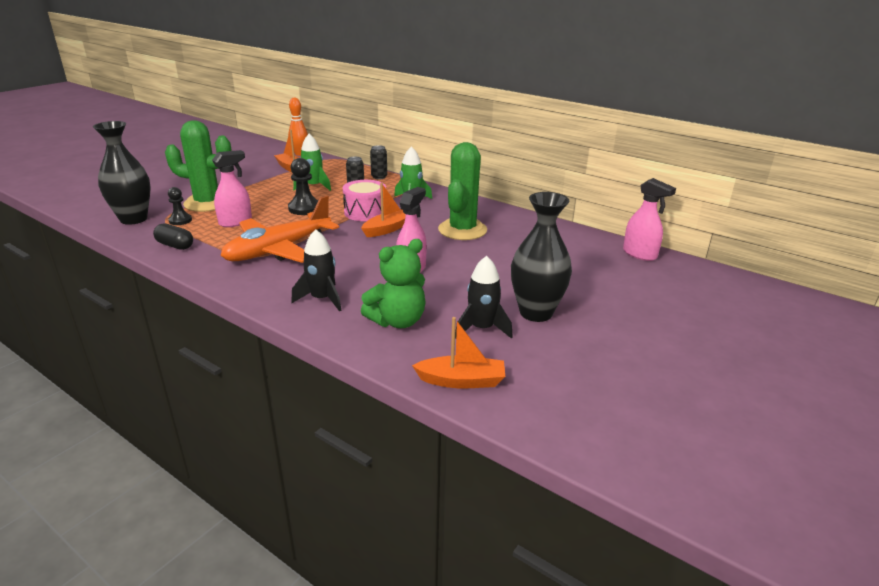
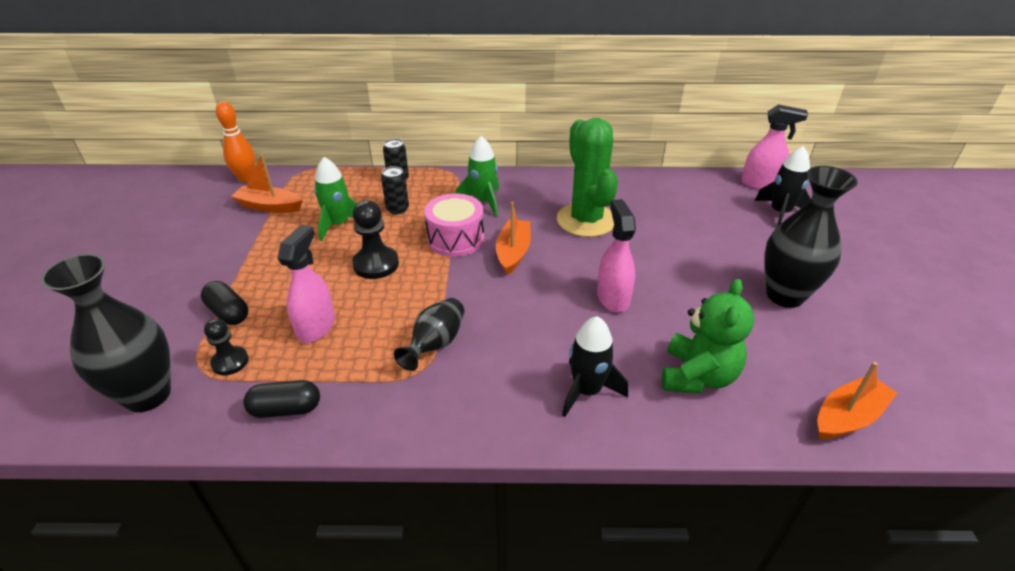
camera: 35 degrees left, 10 degrees up
green cactus [165,120,231,212] -> black capsule [201,281,248,325]
orange plane [221,196,339,263] -> black vase [394,298,465,371]
black rocket [455,256,513,339] -> black rocket moved to [755,146,811,227]

